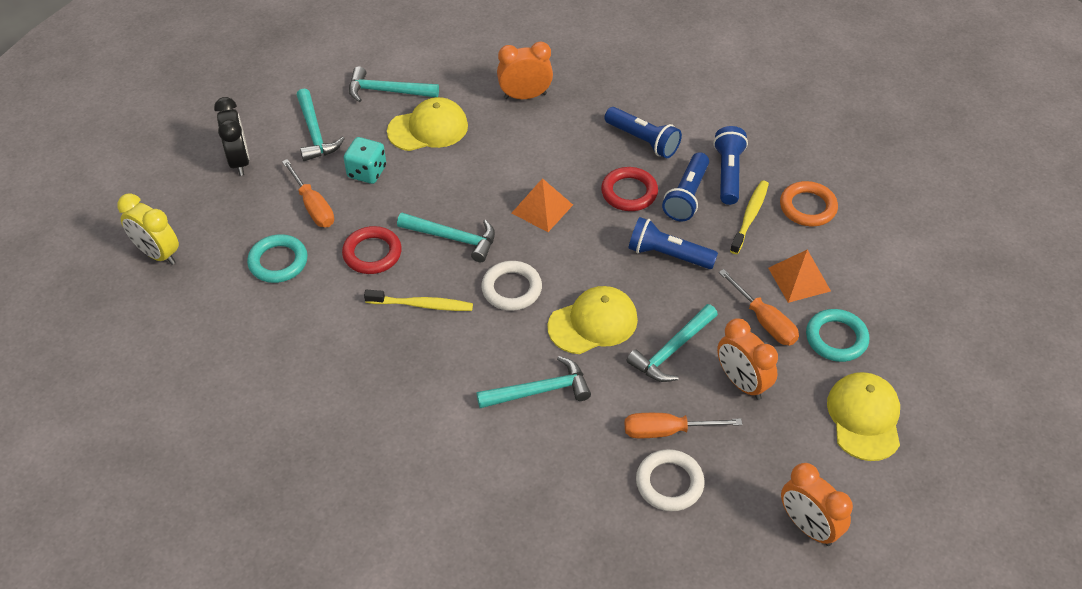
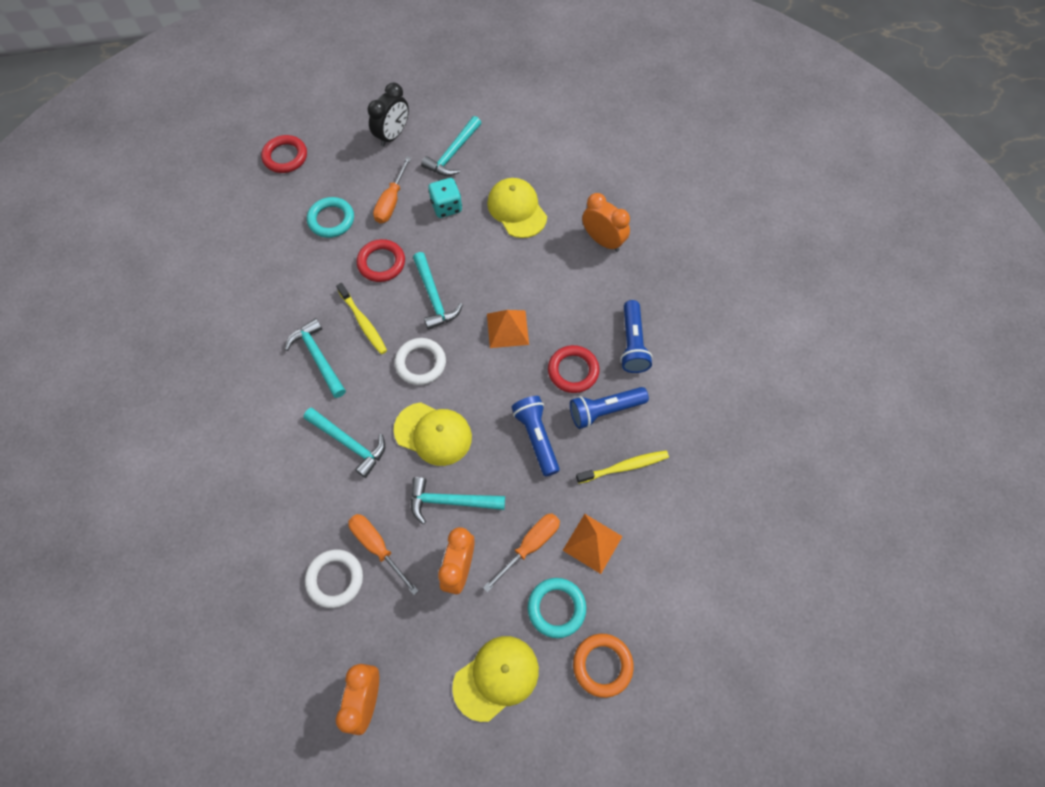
camera: 50 degrees right, 15 degrees up
yellow clock [117,193,179,265] -> red ring [261,135,307,173]
turquoise hammer [349,66,439,102] -> turquoise hammer moved to [285,318,346,398]
yellow cap [387,97,468,151] -> yellow cap turned 150 degrees counterclockwise [487,178,547,238]
blue flashlight [713,126,748,205] -> none
orange screwdriver [719,269,799,345] -> orange screwdriver turned 150 degrees counterclockwise [483,513,560,592]
orange ring [780,181,838,226] -> orange ring moved to [573,634,634,698]

